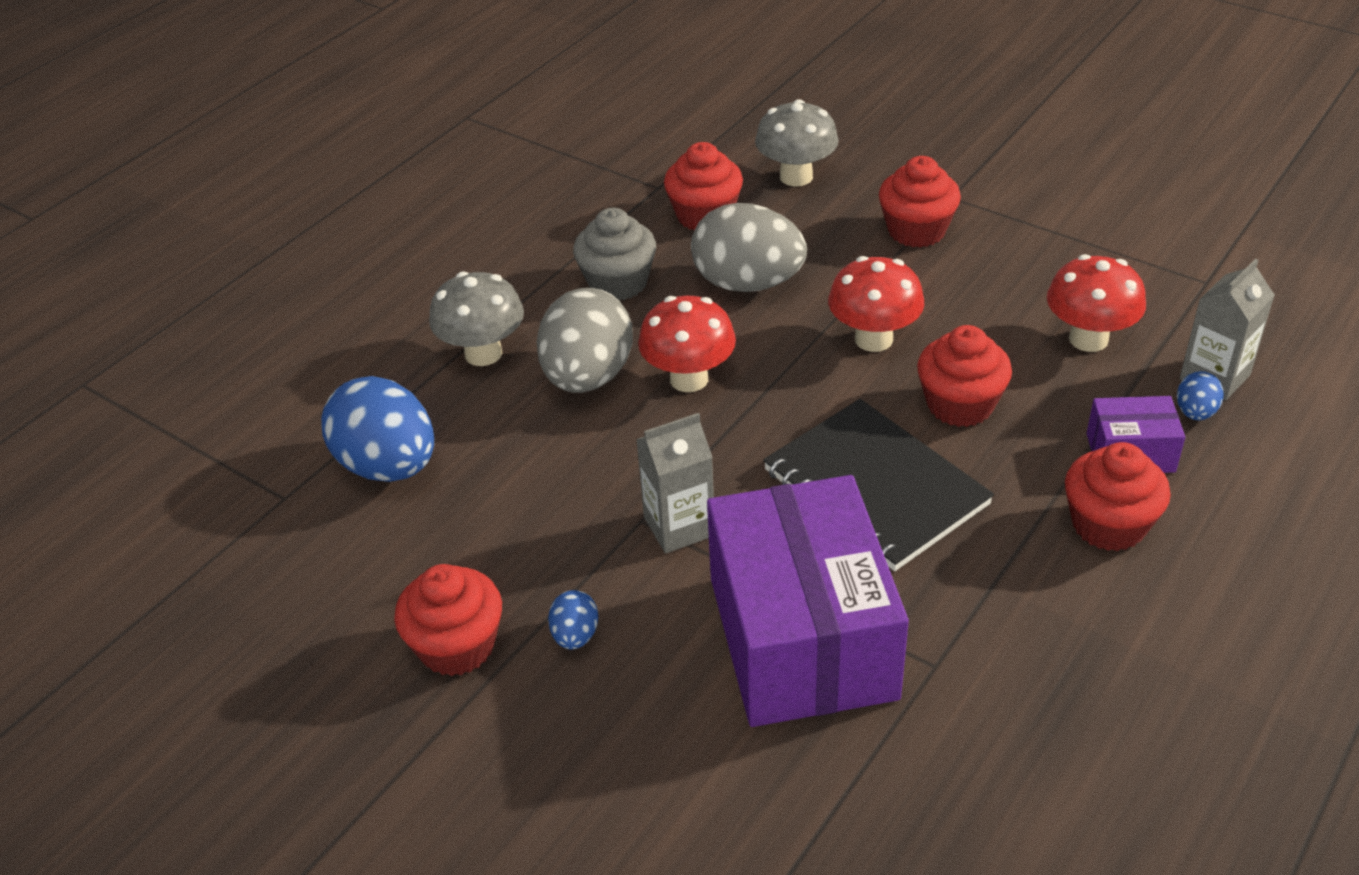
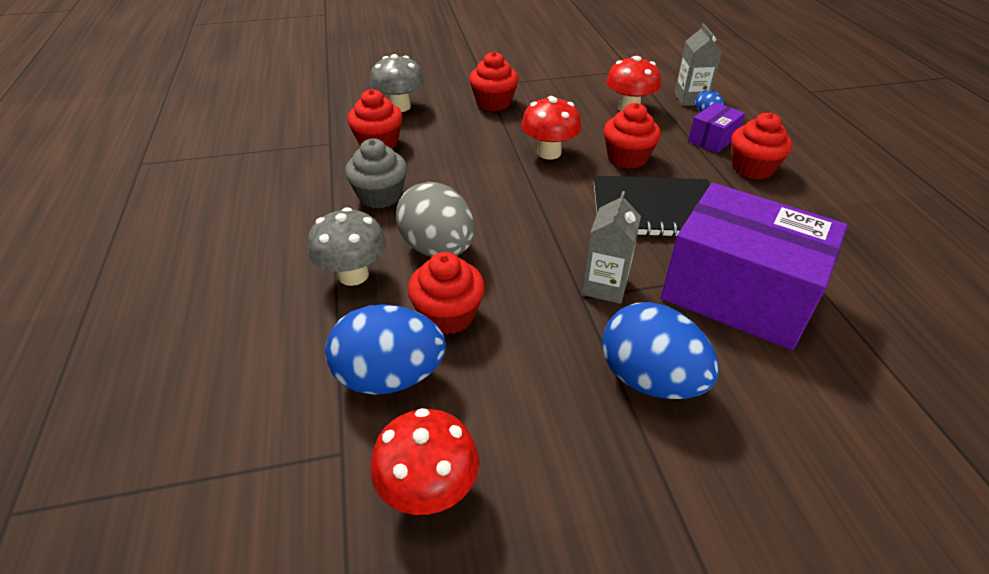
camera: 50 degrees left, 0 degrees up
red cupcake [394,564,502,676] -> red cupcake moved to [408,252,485,335]
blue egg [548,590,598,650] -> blue egg [602,302,719,399], size x2.23
red mushroom [638,296,736,392] -> red mushroom moved to [370,408,479,515]
grey egg [691,203,807,292] -> none

